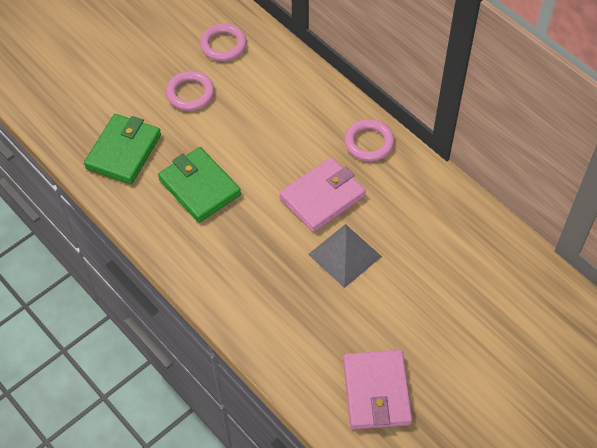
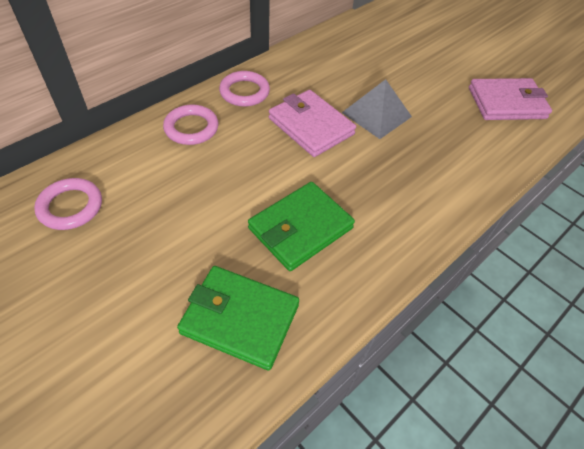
camera: 95 degrees left, 5 degrees down
pink ring [166,71,214,111] -> pink ring moved to [163,104,219,145]

